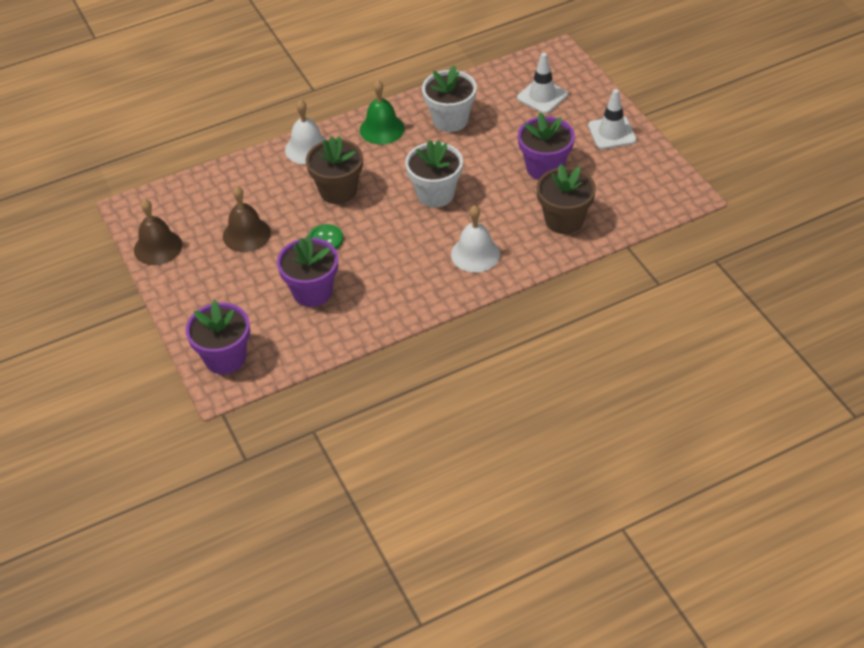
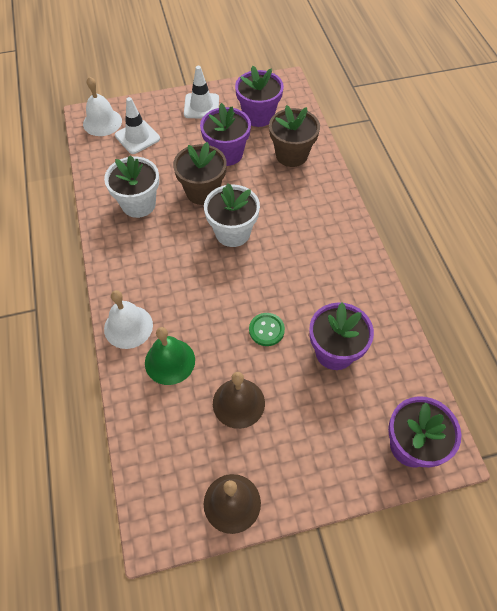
camera: 80 degrees left, 10 degrees up
brown flower pot [306,136,363,204] -> brown flower pot moved to [173,142,227,205]
green bell [360,80,405,144] -> green bell moved to [145,327,195,385]
white bell [451,205,500,272] -> white bell moved to [83,76,122,136]
none -> purple flower pot [235,66,284,127]

